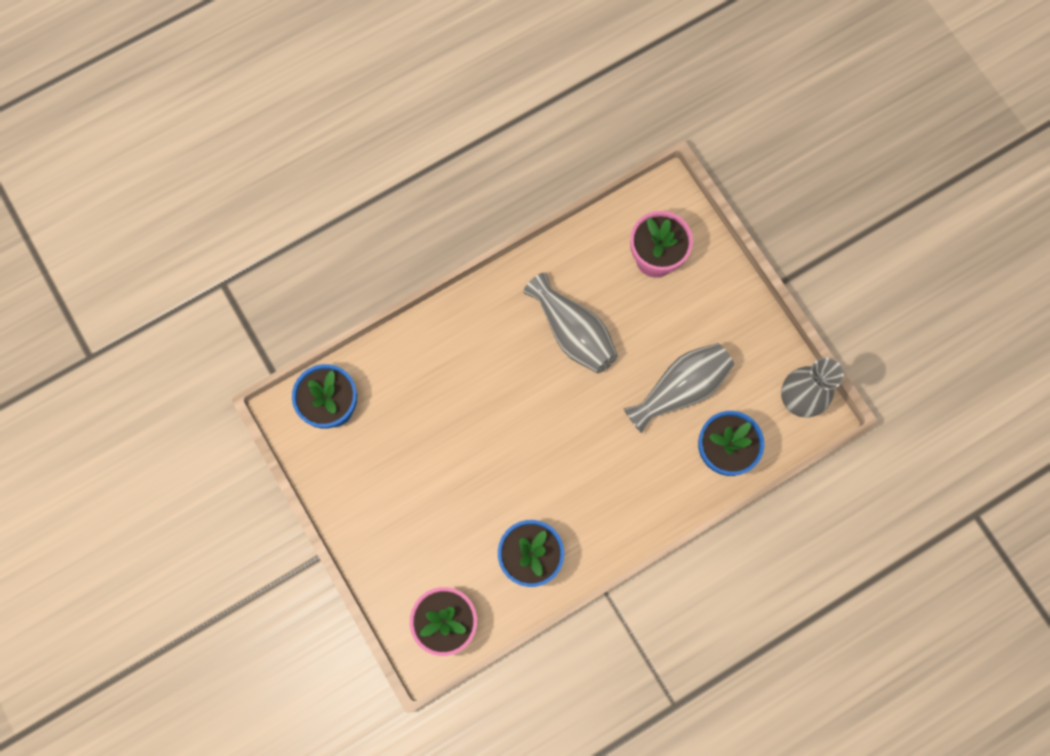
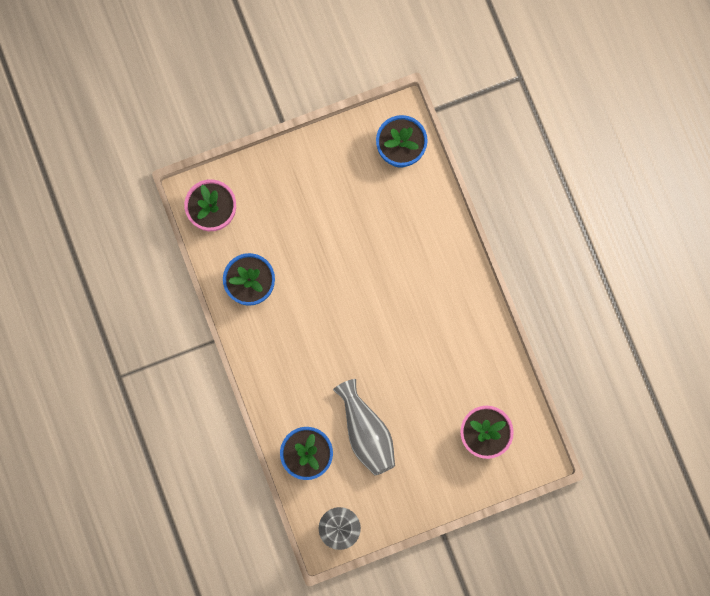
camera: 100 degrees right, 5 degrees up
grey vase [523,272,618,373] -> none

